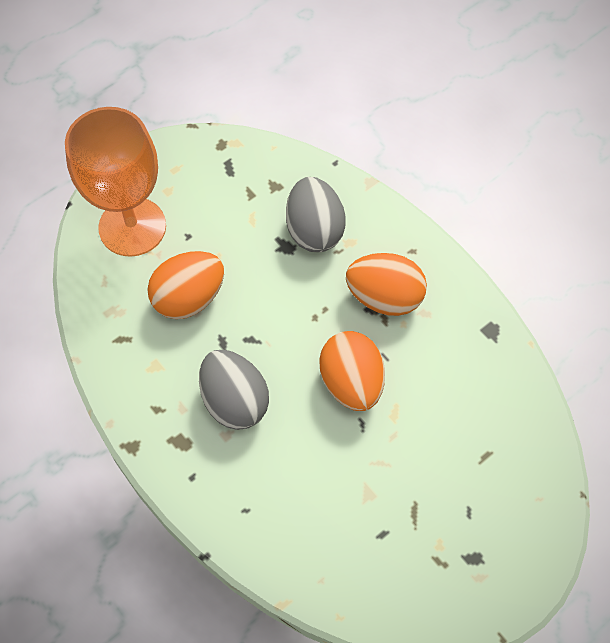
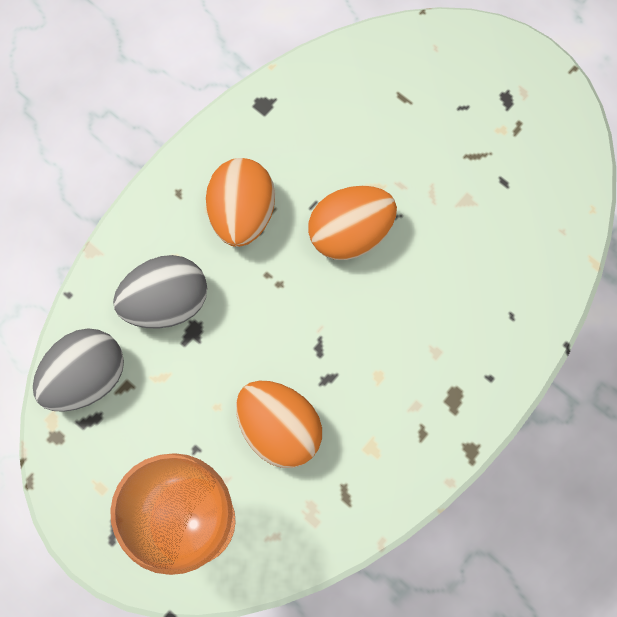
camera: 100 degrees left, 10 degrees up
grey egg [199,350,269,430] -> grey egg moved to [33,328,124,412]

